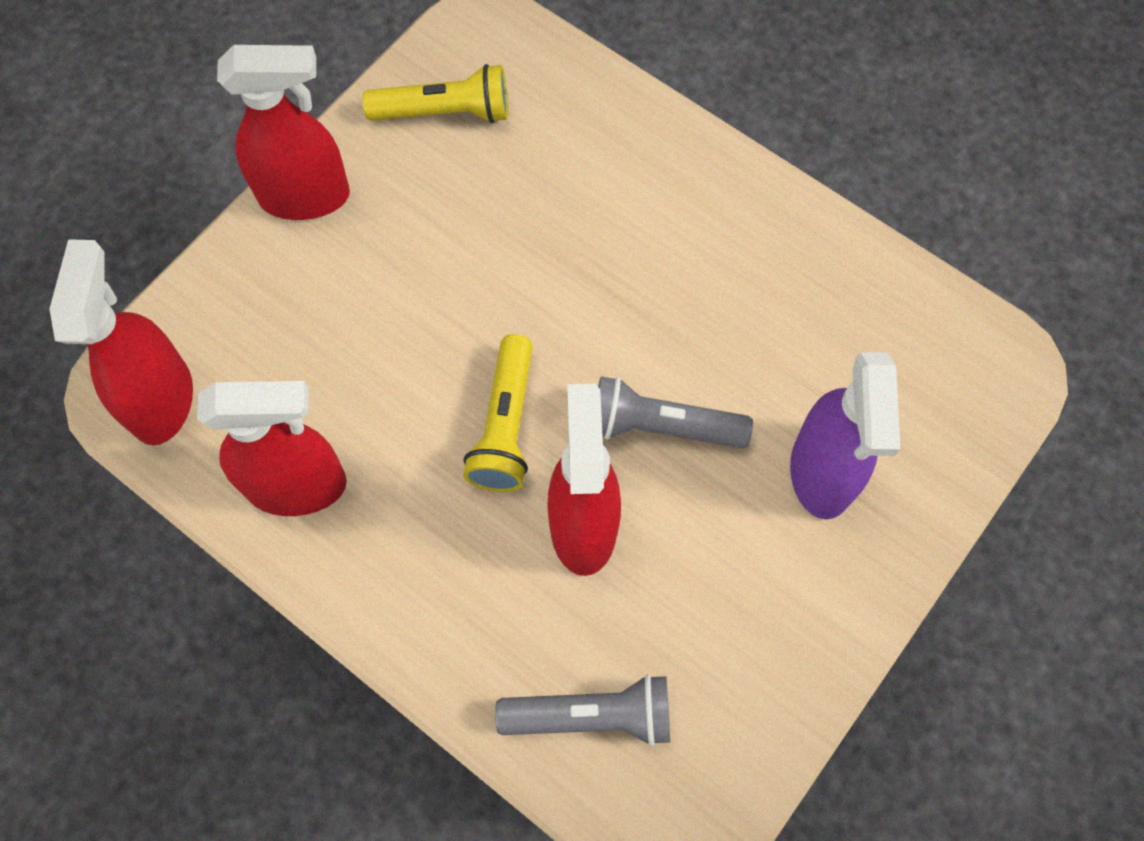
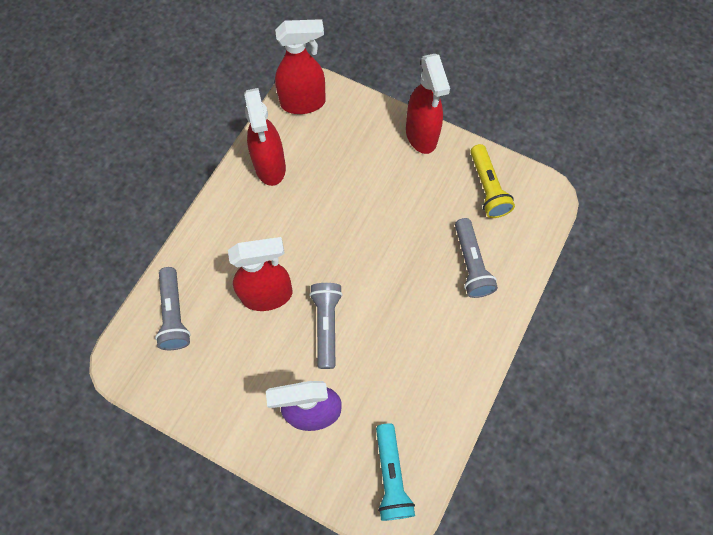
camera: 80 degrees right, 0 degrees up
yellow flashlight [463,334,533,492] -> none
none -> turquoise flashlight [376,423,415,521]
none -> grey flashlight [455,218,498,298]

